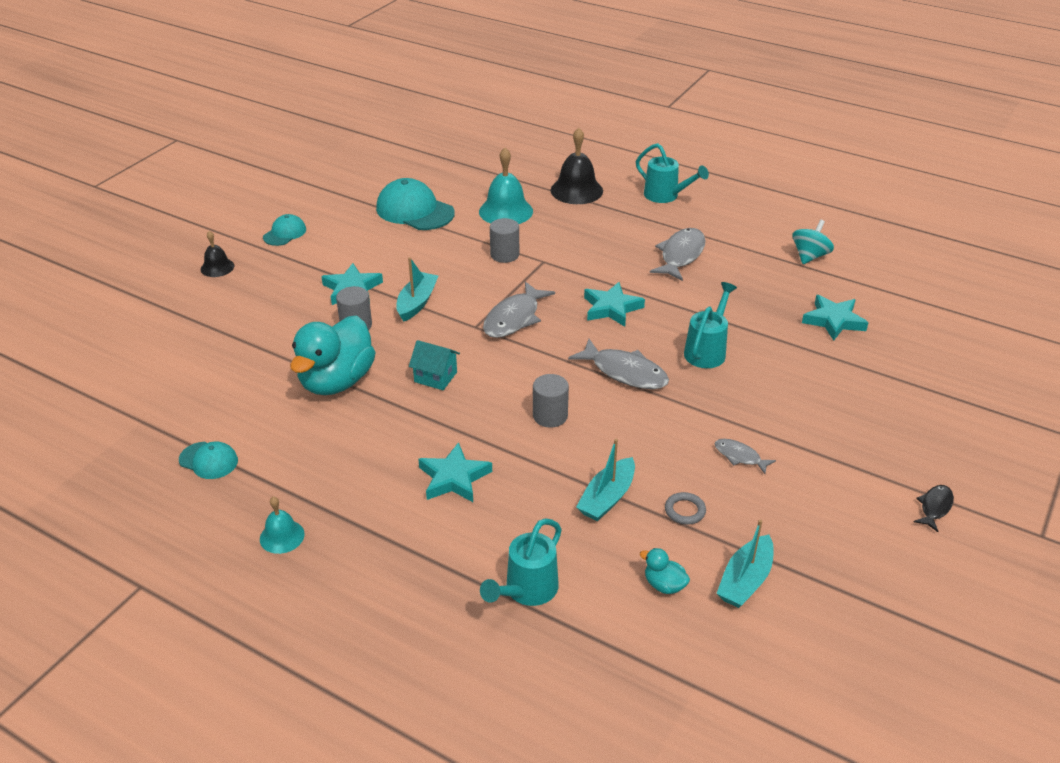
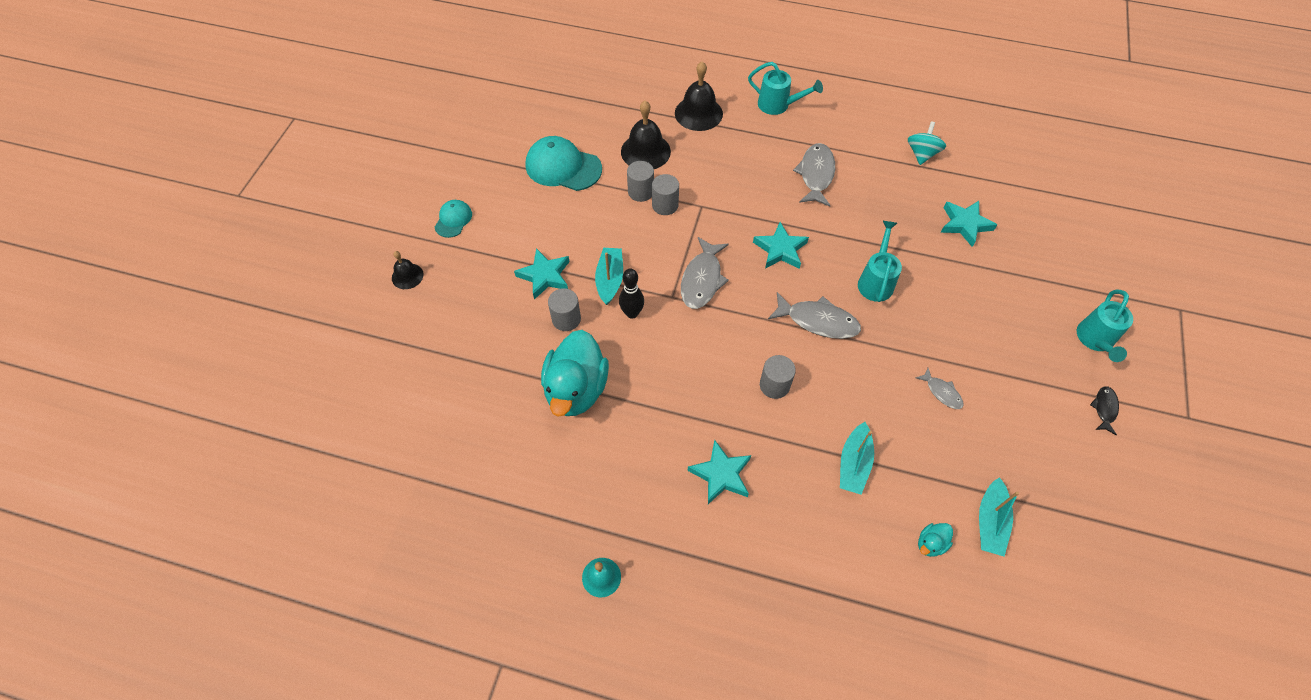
camera: 15 degrees left, 20 degrees up
turquoise cap [179,441,238,479] -> none
turquoise house [409,340,460,390] -> none
turquoise bell [479,148,533,224] -> black bell [621,101,671,169]
turquoise watering can [480,518,562,606] -> turquoise watering can moved to [1077,290,1133,362]
turquoise duck [640,548,690,594] -> turquoise duck turned 60 degrees counterclockwise [918,523,953,557]
grey ring [665,492,706,525] -> none
grey fish [715,439,776,474] -> grey fish turned 150 degrees counterclockwise [915,368,964,409]
none -> black bowling pin [619,268,644,319]
none -> grey cylinder [627,161,654,202]

